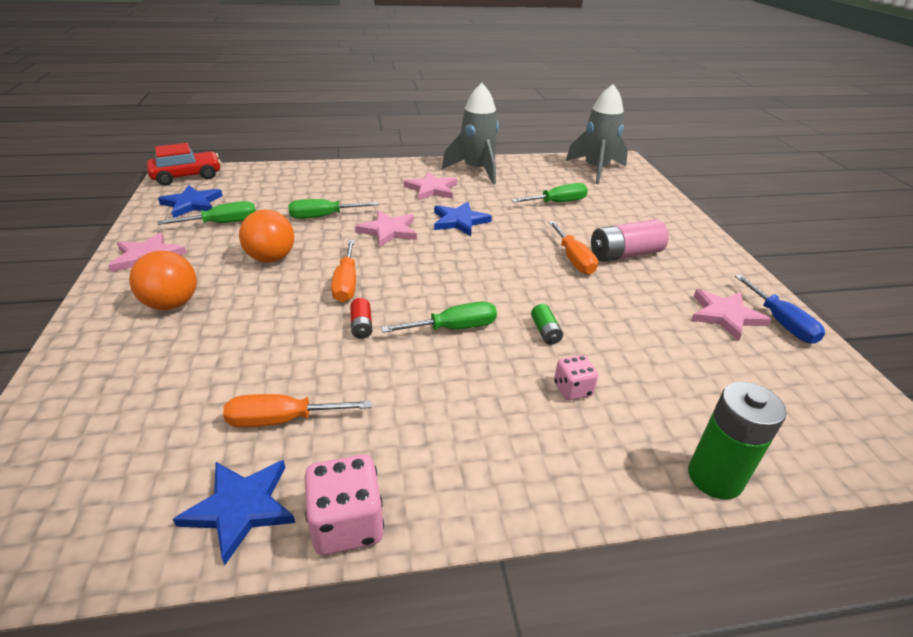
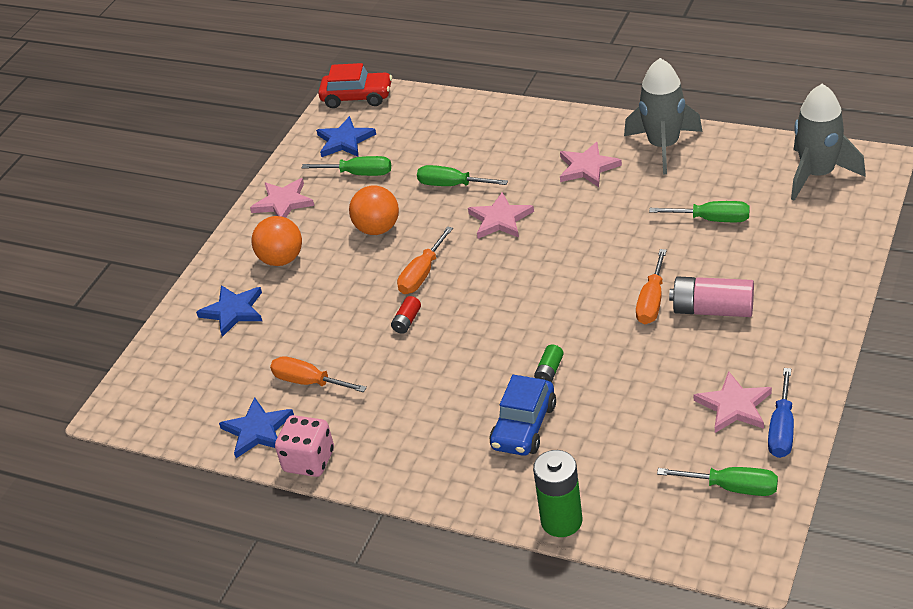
camera: 40 degrees right, 5 degrees up
green screwdriver [381,302,497,333] -> green screwdriver moved to [657,467,778,496]
blue star [434,202,492,236] -> blue star moved to [196,285,262,337]
pink dice [554,355,598,400] -> blue car [489,375,556,456]

